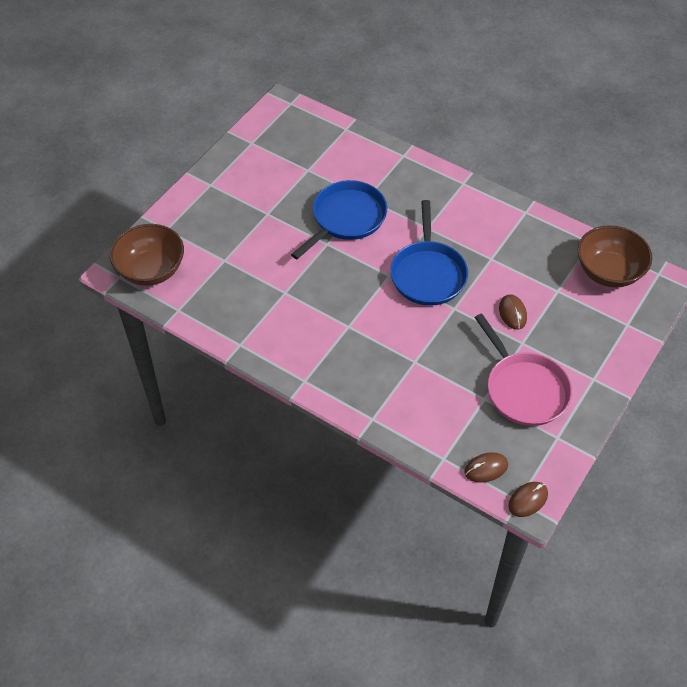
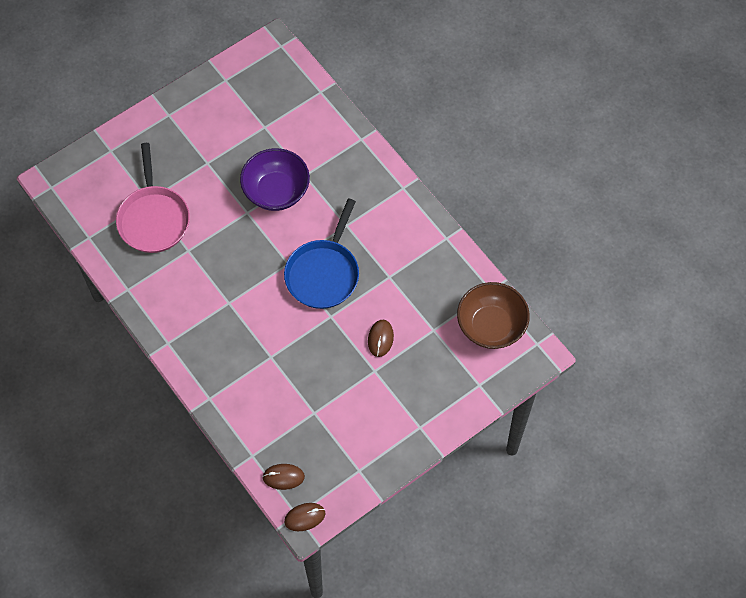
camera: 20 degrees right, 10 degrees up
brown bowl [110,224,184,286] -> none
blue pan [291,180,387,259] -> purple bowl [240,148,310,211]
pink pan [474,314,572,426] -> pink pan moved to [116,143,190,253]

